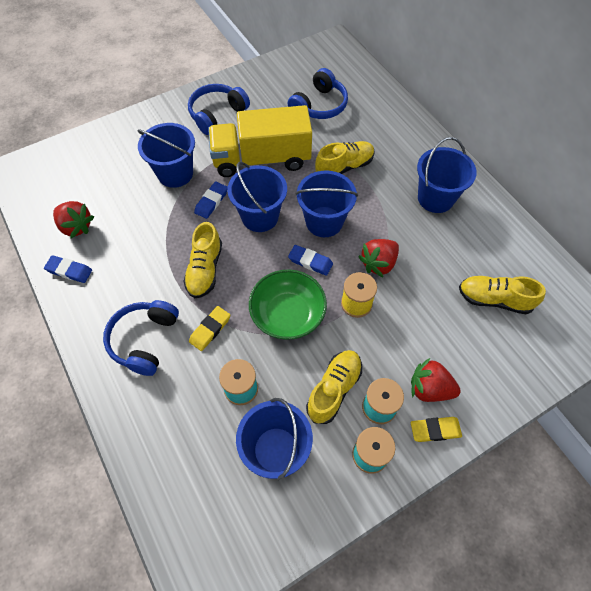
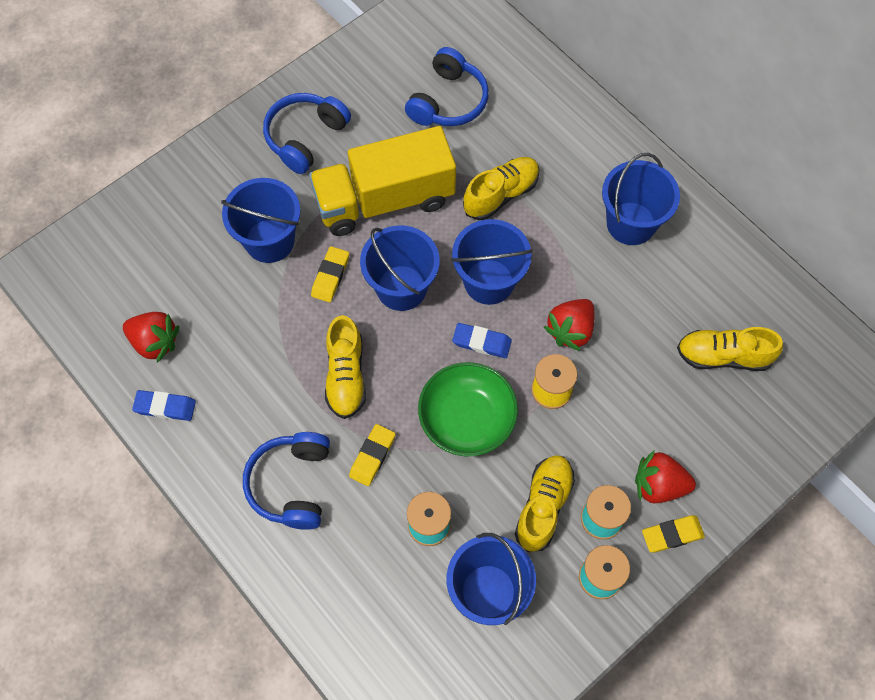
camera: 10 degrees left, 5 degrees up
blue eraser [194,181,228,219] -> yellow eraser [311,246,349,302]

